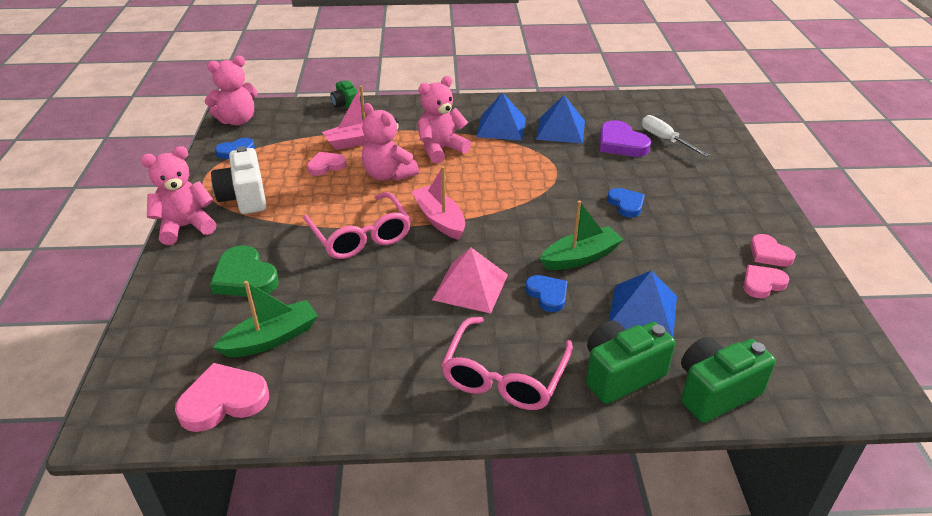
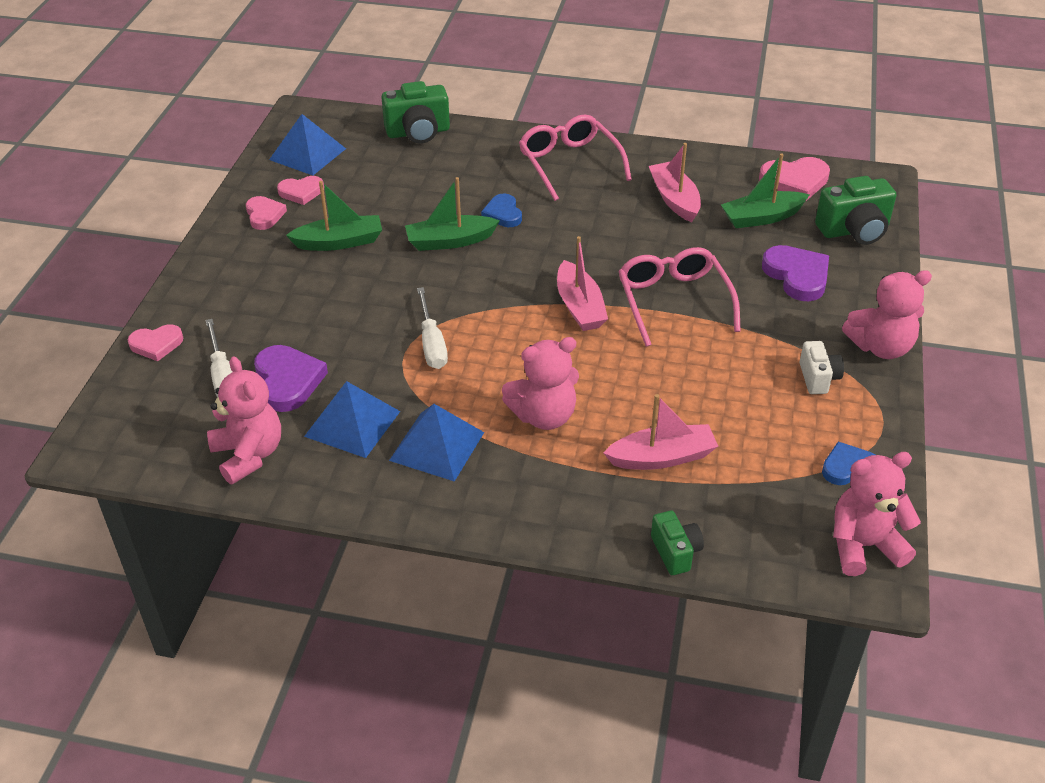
camera: 165 degrees left, 5 degrees up
green heart [210,245,279,297] -> purple heart [762,245,829,301]
white camera [211,146,267,214] -> white camera [800,341,844,394], size x0.60
pink heart [307,152,347,176] -> pink heart moved to [128,324,183,361]
pink teddy bear [362,103,419,181] -> pink teddy bear moved to [207,356,281,484]
pink pyramid [432,247,508,314] -> none
pink glasses [441,317,573,410] -> pink glasses turned 60 degrees counterclockwise [519,115,632,201]
green camera [586,320,675,404] -> green camera moved to [815,176,897,245]
blue heart [607,188,645,218] -> none
blue pyramid [609,270,677,337] -> blue pyramid moved to [269,114,346,176]
none -> green boat [286,181,382,251]
none -> white screwdriver [417,287,448,369]
none -> pink boat [649,143,701,222]

